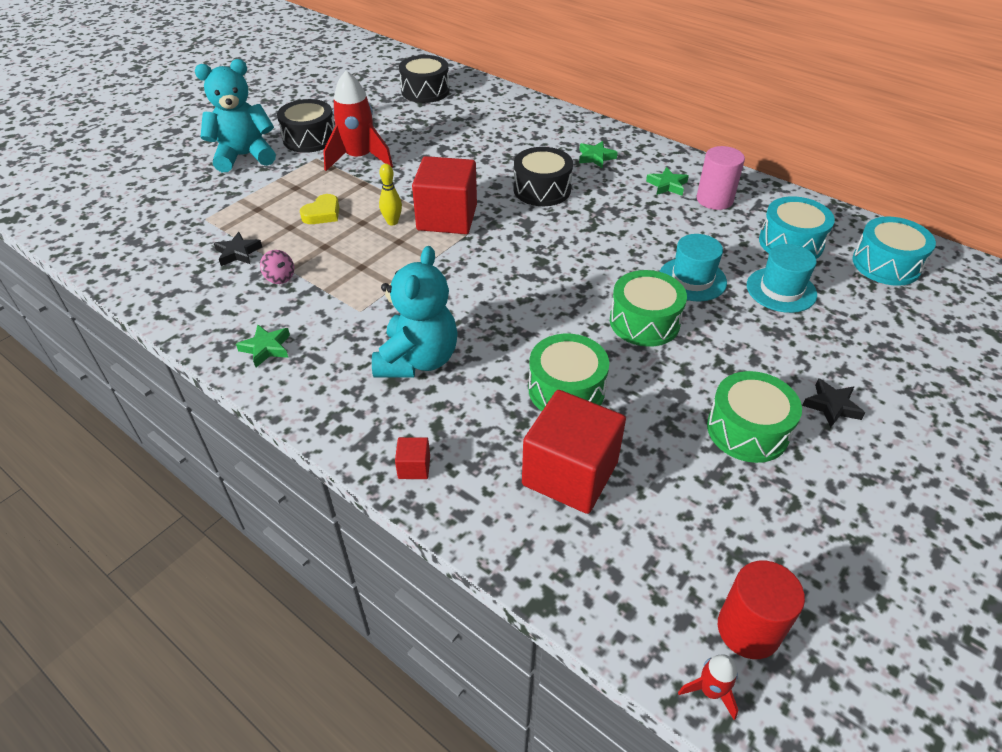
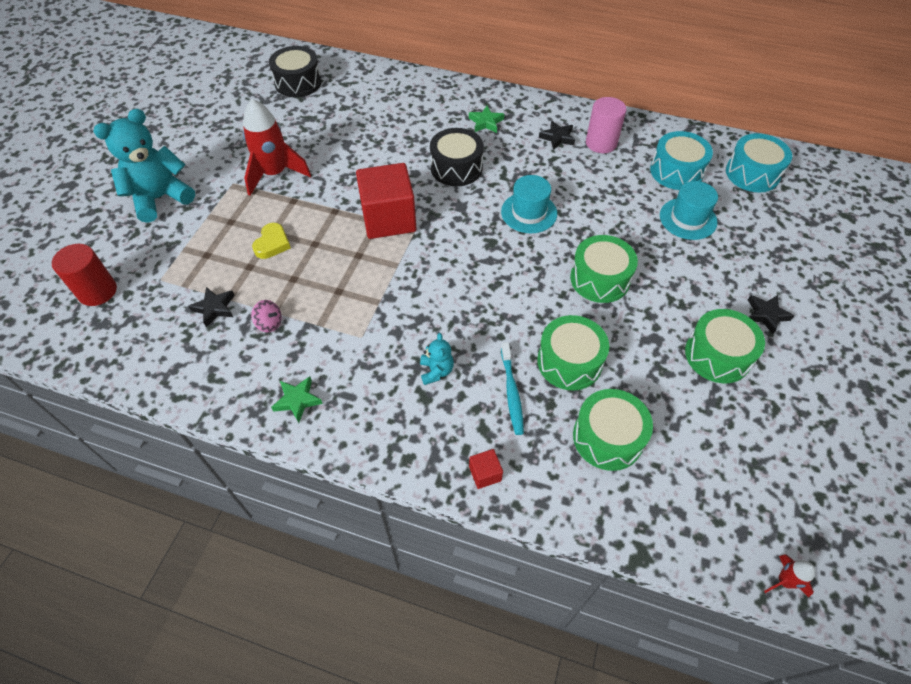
camera: 20 degrees left, 10 degrees up
black drum [277,99,335,153] -> none
turquoise teddy bear [372,246,458,378] -> turquoise teddy bear [420,333,454,385], size x0.47
yellow bowling pin [379,164,402,226] -> none
red cube [522,390,626,514] -> green drum [573,389,653,471]
green star [646,167,689,196] -> black star [539,121,575,150]
turquoise hat [659,234,727,301] -> turquoise hat moved to [501,175,557,233]
red cylinder [718,561,805,659] -> red cylinder moved to [52,244,117,306]
none -> turquoise toothbrush [501,342,524,435]

